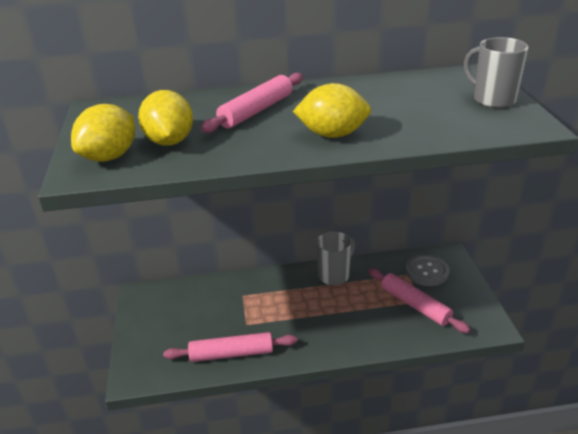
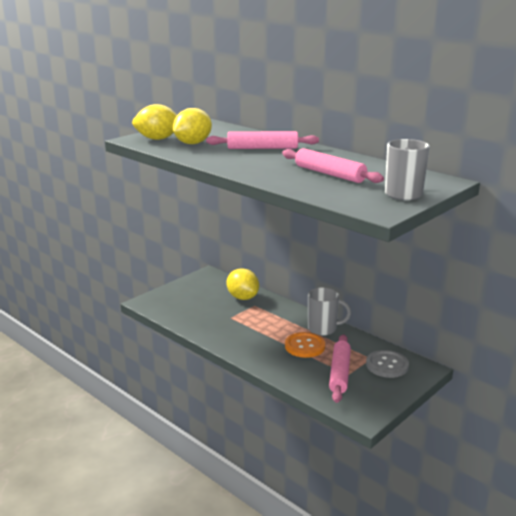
camera: 50 degrees right, 10 degrees down
pink rolling pin [163,332,297,362] -> pink rolling pin moved to [282,148,384,183]
yellow lemon [293,83,371,138] -> yellow lemon moved to [226,268,259,300]
none -> orange button [285,332,325,358]

